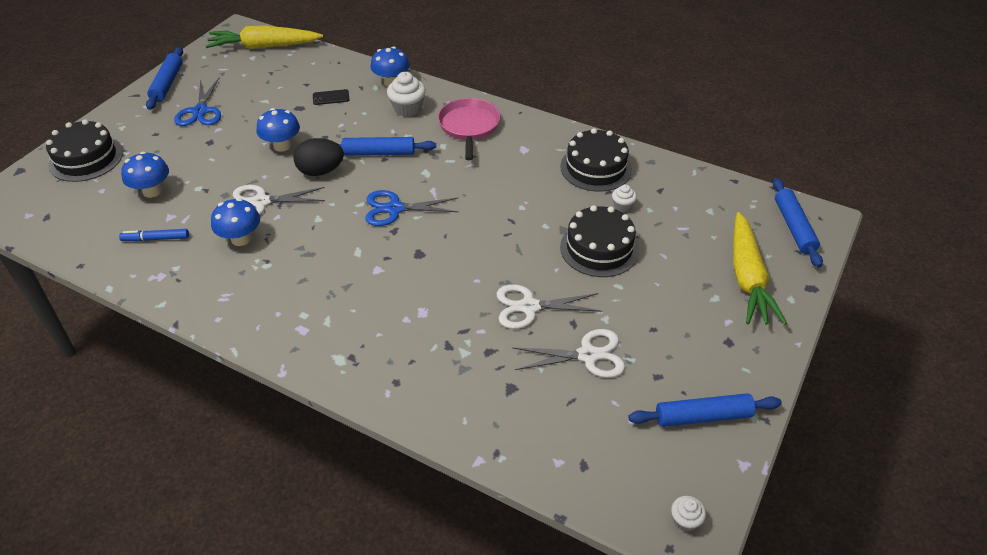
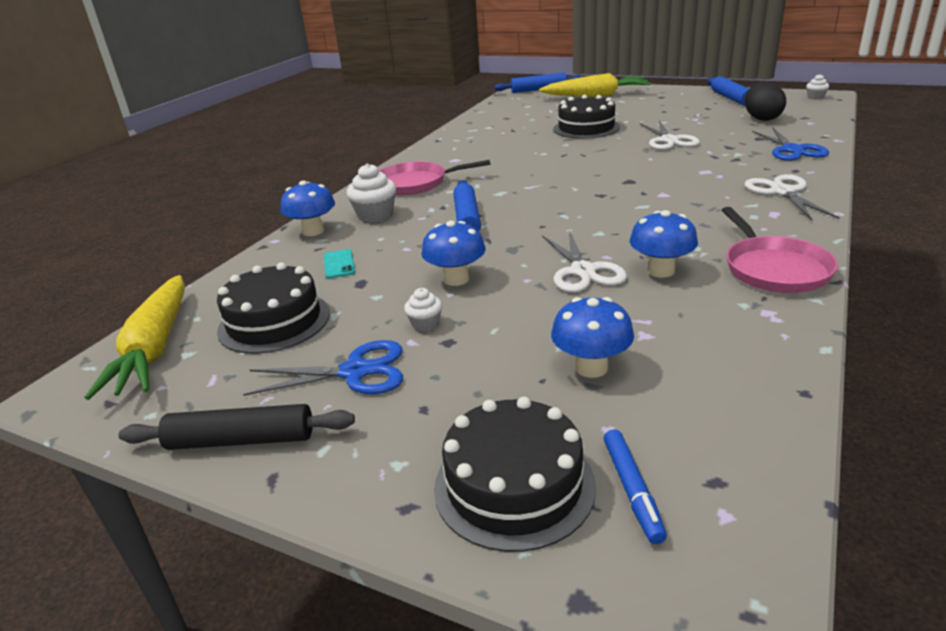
camera: 90 degrees left, 15 degrees down
blue marker [119,229,189,241] -> blue marker moved to [604,430,667,544]
blue rolling pin [146,47,183,110] -> black rolling pin [118,404,355,450]
black egg [293,138,344,176] -> black egg moved to [745,83,786,121]
black phone [313,89,349,105] -> turquoise phone [323,249,355,279]
blue scissors [365,190,459,226] -> blue scissors moved to [752,128,829,161]
white scissors [513,329,625,378] -> white scissors moved to [744,174,840,220]
black cake [560,128,632,192] -> black cake moved to [217,262,330,354]
white cupcake [612,184,637,212] -> white cupcake moved to [404,288,442,331]
none -> pink pan [722,207,838,293]

